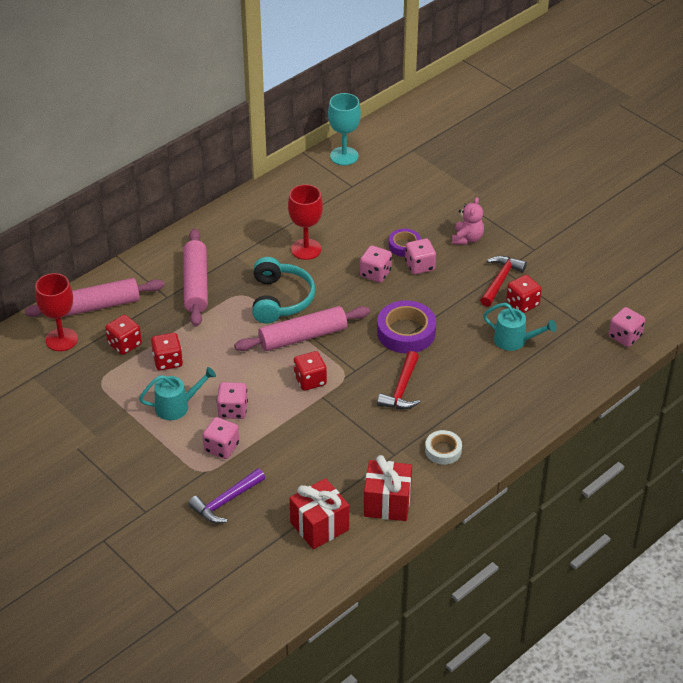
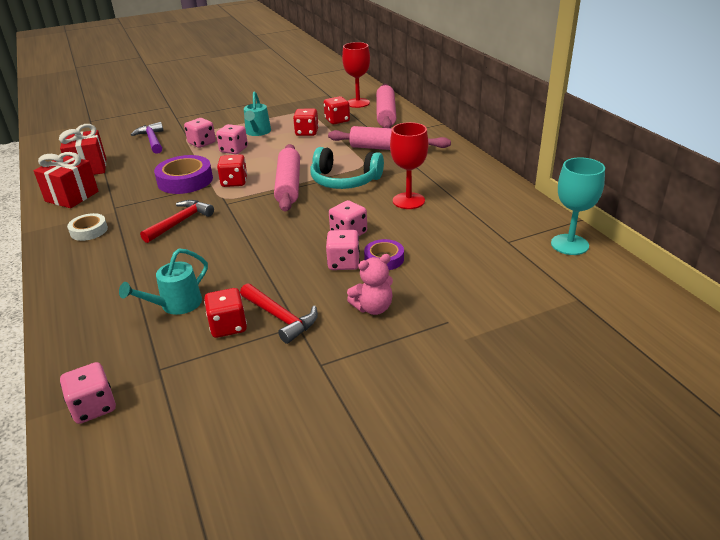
camera: 110 degrees right, 10 degrees down
purple tape [377,300,436,353] -> purple tape moved to [154,155,213,194]
red hammer [377,351,420,409] -> red hammer turned 90 degrees clockwise [140,200,214,243]
pink teddy bear [452,197,484,245] -> pink teddy bear turned 60 degrees counterclockwise [347,254,393,315]

